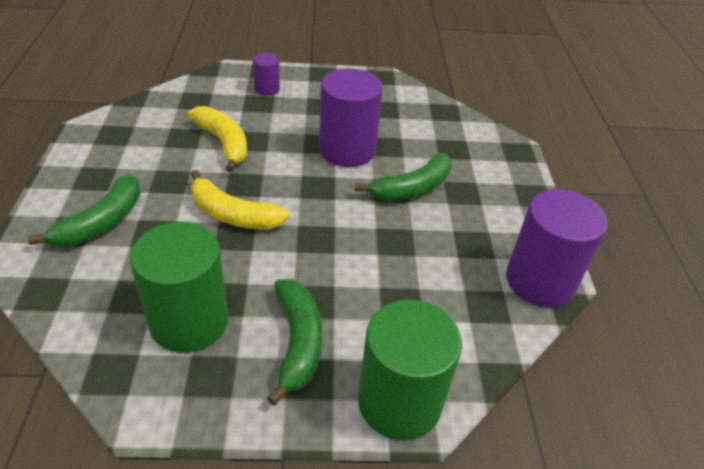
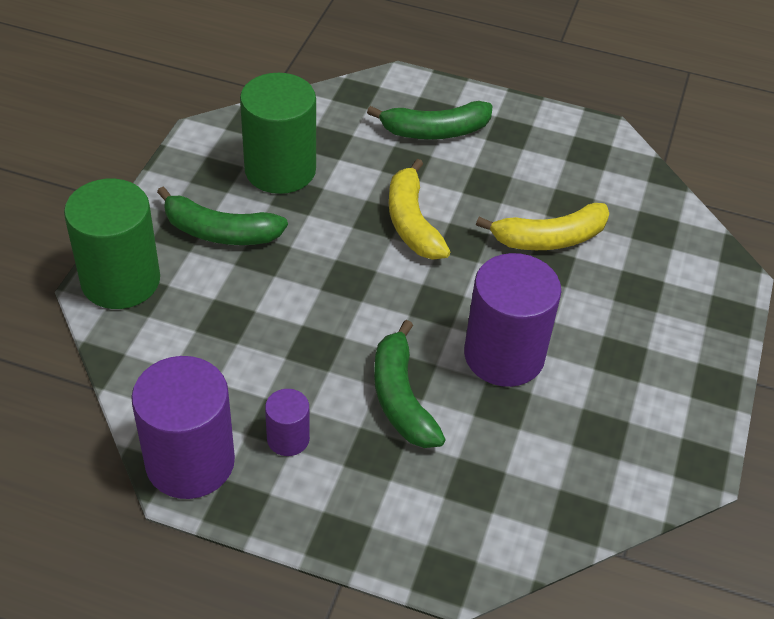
camera: 110 degrees right, 5 degrees up
green banana [28,174,141,246] -> green banana turned 60 degrees counterclockwise [367,101,492,139]
yellow banana [191,170,290,230] -> yellow banana turned 60 degrees counterclockwise [389,159,450,259]
purple cylinder [253,53,280,95] -> purple cylinder moved to [265,389,310,456]

